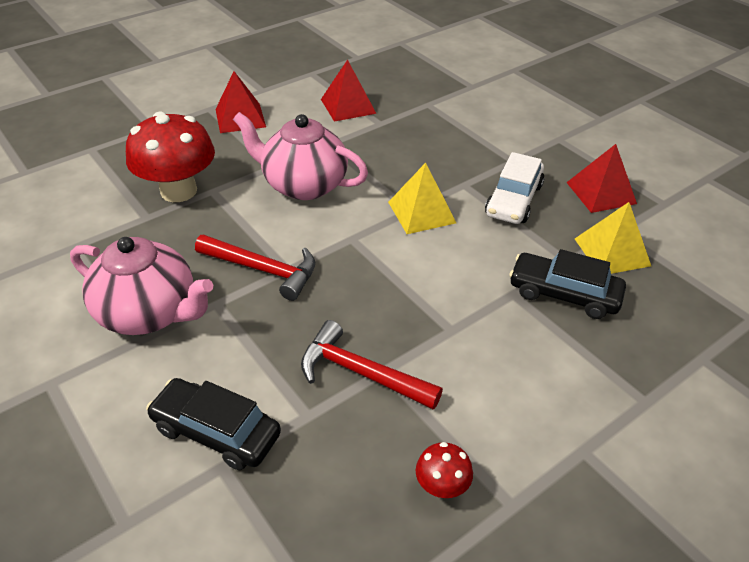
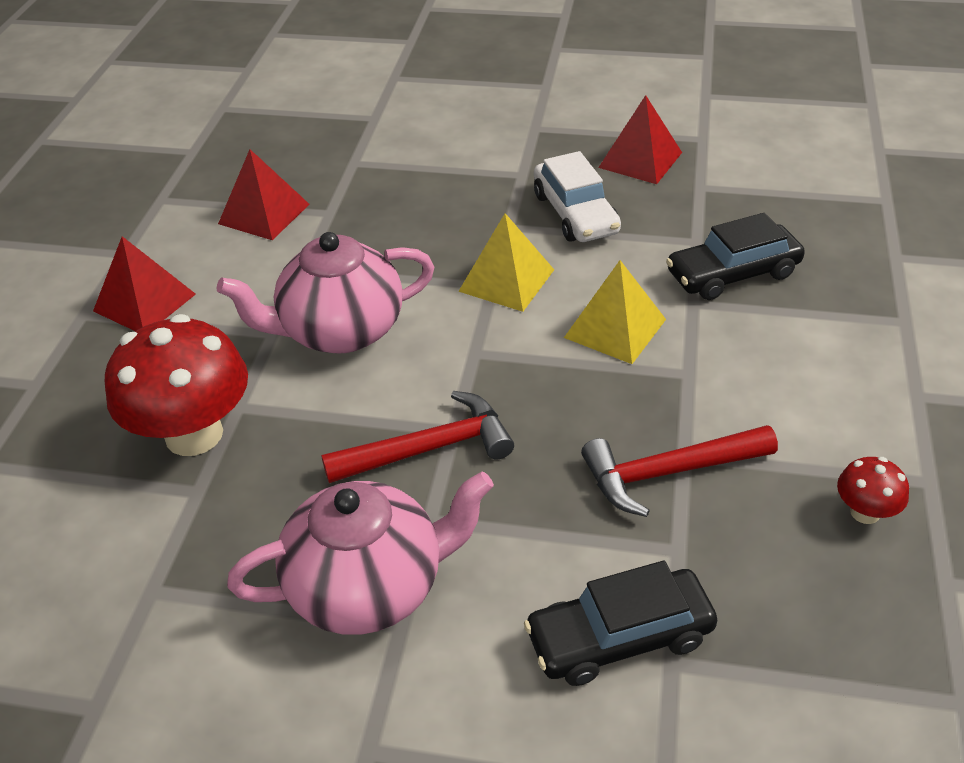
camera: 40 degrees left, 0 degrees up
yellow pyramid [575,202,651,274] -> yellow pyramid moved to [564,260,666,364]

